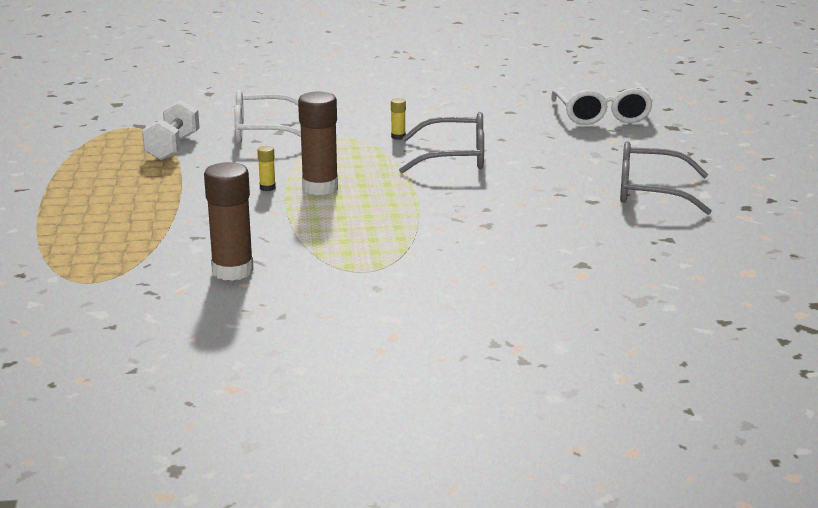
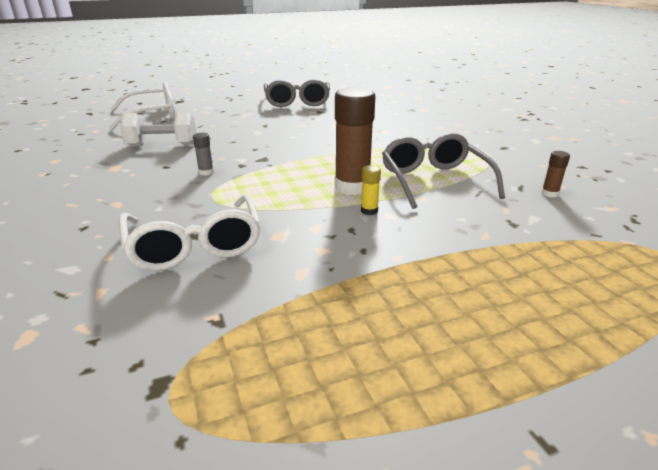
camera: 105 degrees left, 5 degrees up
white dumbbell [142,100,200,160] -> white dumbbell moved to [120,111,196,146]
brown glue stick [204,162,254,281] -> brown glue stick [541,151,570,198], size x0.44
yellow glue stick [391,98,406,140] -> grey glue stick [193,133,214,176]
grey glasses [399,112,484,173] -> grey glasses moved to [382,133,505,209]

